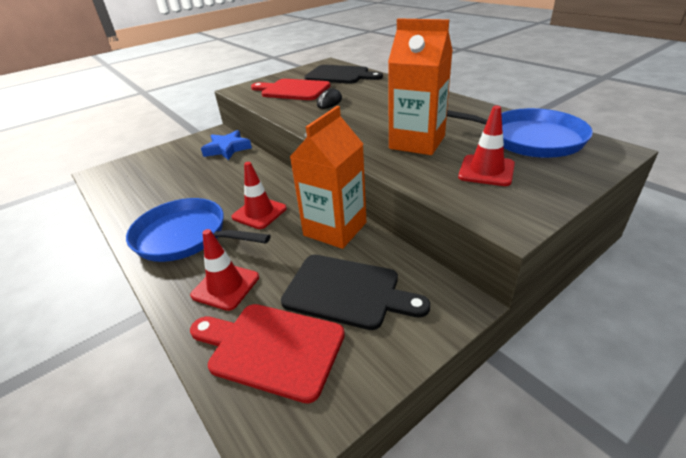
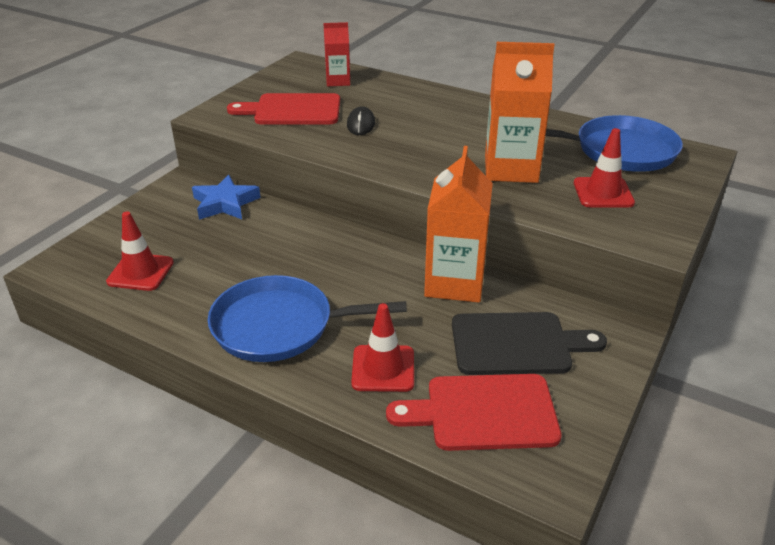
camera: 25 degrees left, 0 degrees up
red traffic cone [231,162,287,229] -> red traffic cone moved to [106,212,174,291]
black cutting board [304,65,383,84] -> red carton [323,22,350,86]

